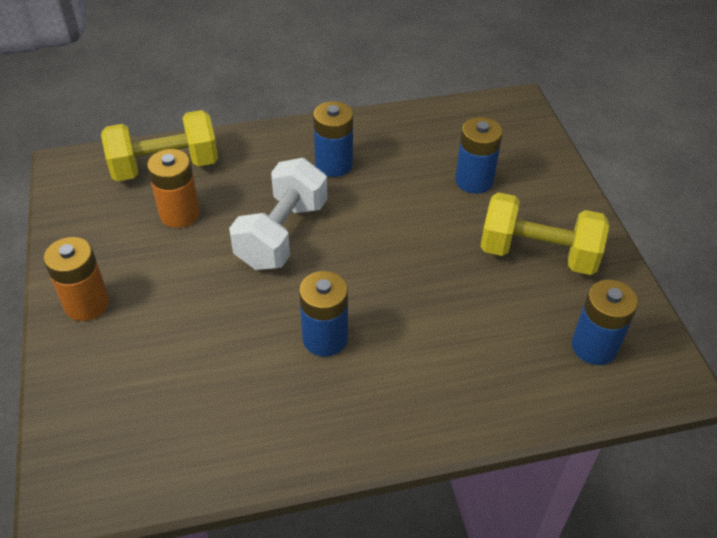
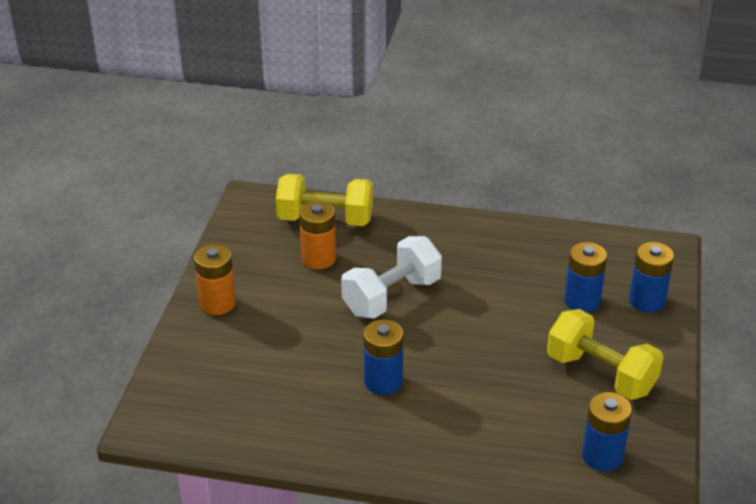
camera: 25 degrees right, 10 degrees down
blue battery [313,101,353,177] -> blue battery moved to [629,242,674,313]

